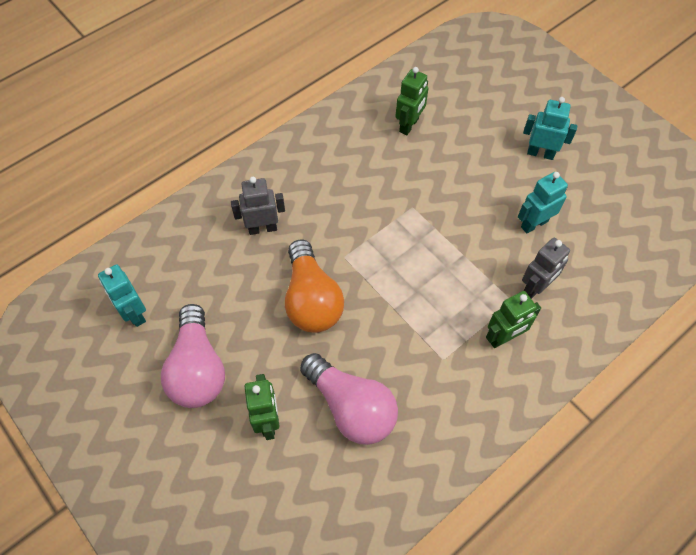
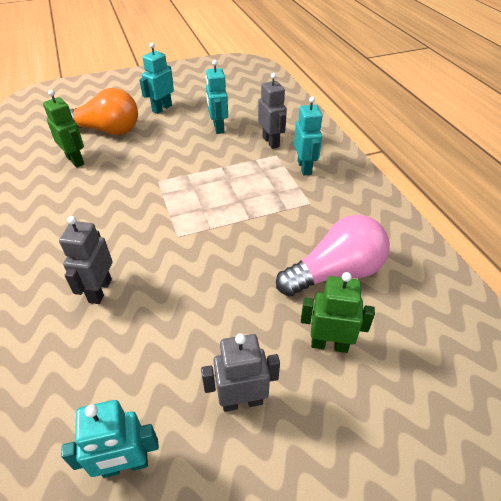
camera: 70 degrees left, 15 degrees down
pink light bulb [161,304,225,408] -> grey robot [201,333,280,412]
orange light bulb [285,239,344,333] -> orange light bulb moved to [70,88,138,135]
green robot [486,291,541,348] -> turquoise robot [294,96,323,176]

